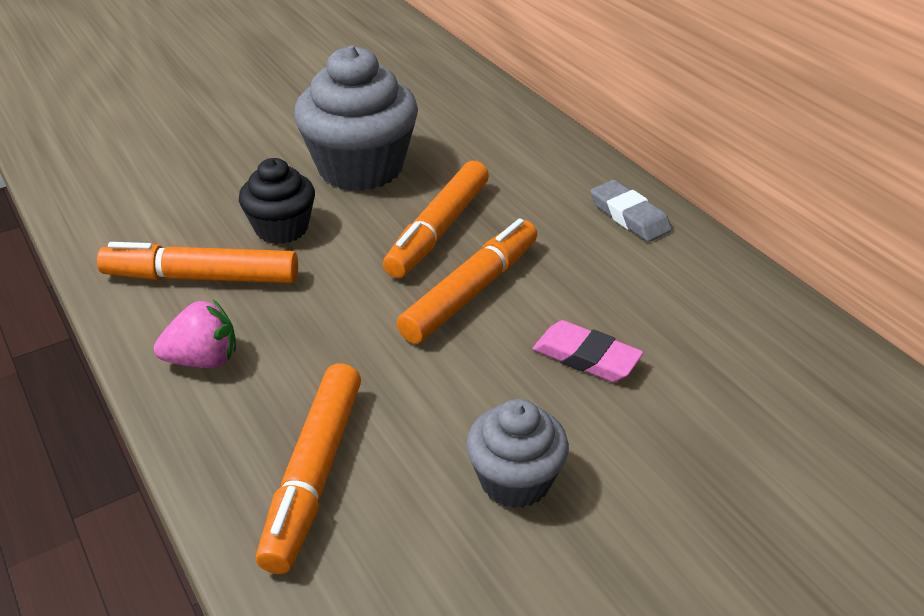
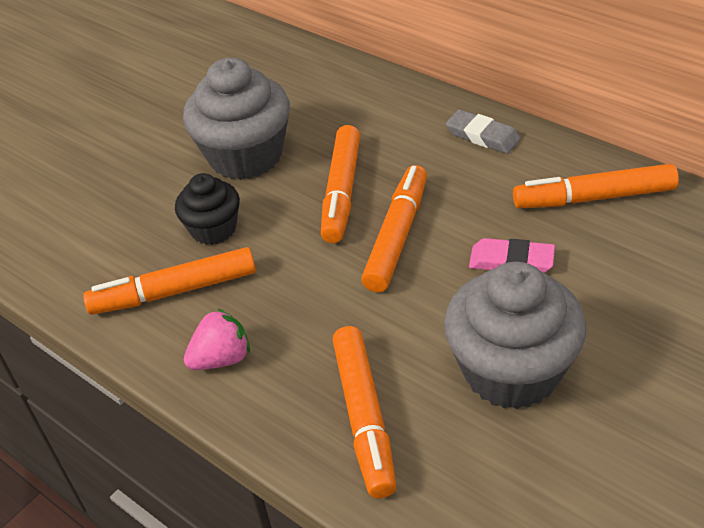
camera: 15 degrees left, 5 degrees up
grey cupcake [466,399,569,508] -> grey cupcake [444,262,586,409], size x1.75
none -> orange marker [513,164,679,208]

